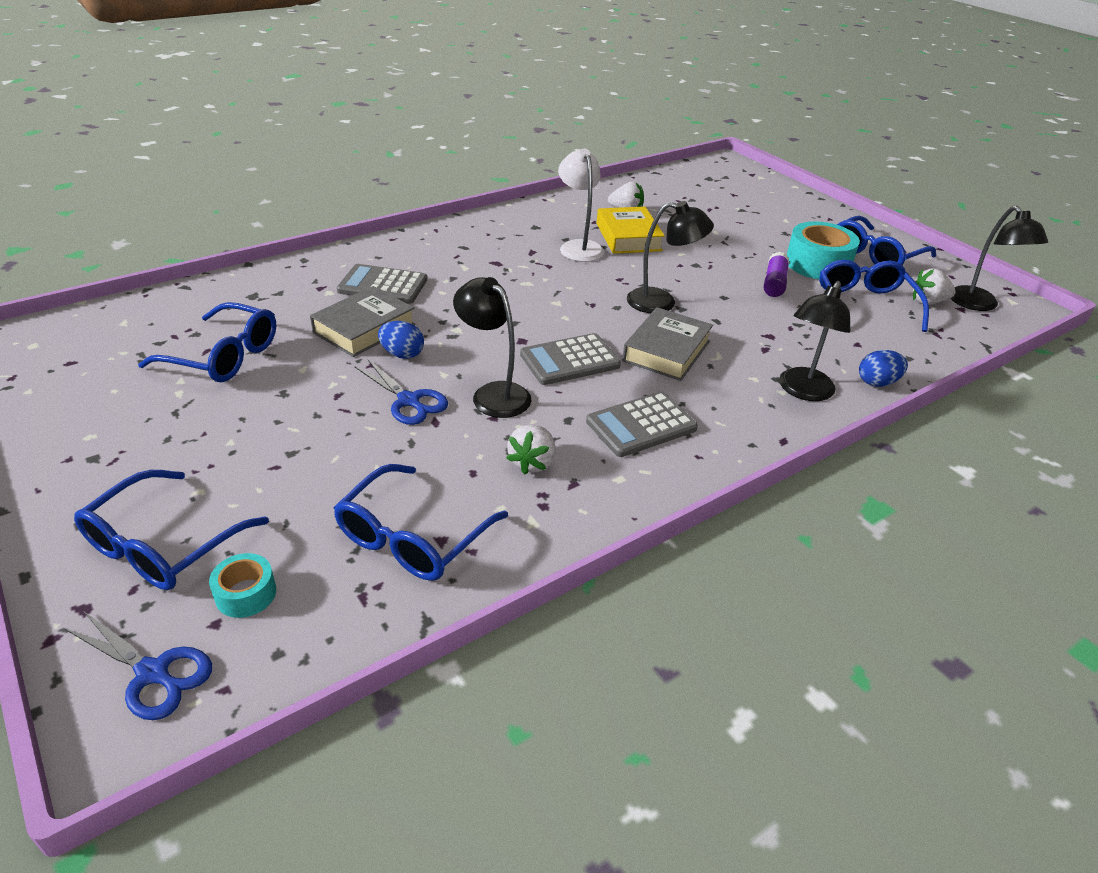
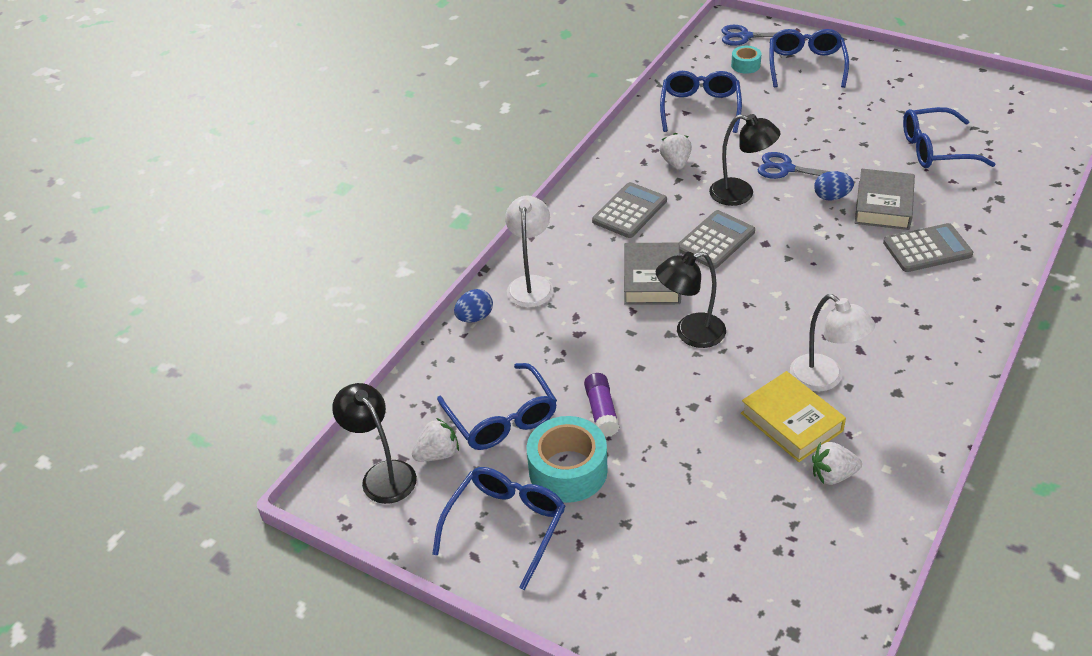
camera: 160 degrees right, 5 degrees up
black lamp [779,281,850,401] -> white lamp [505,195,554,308]

